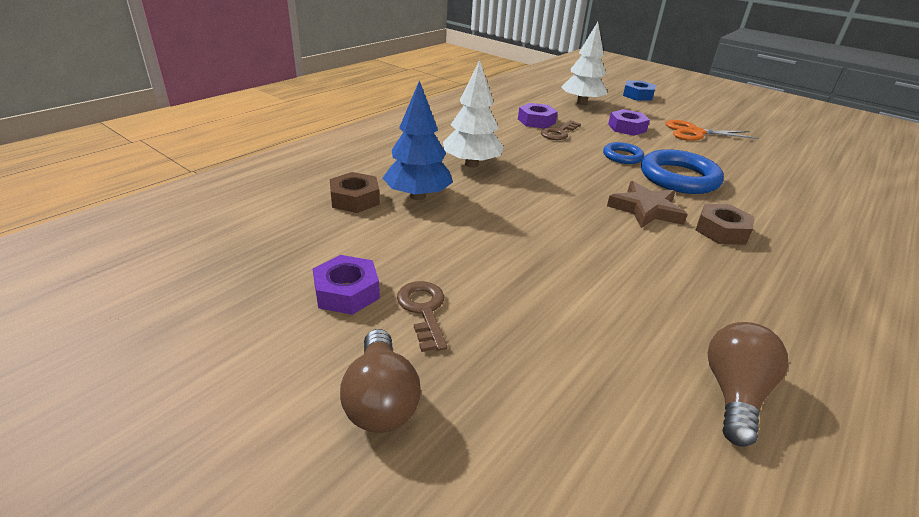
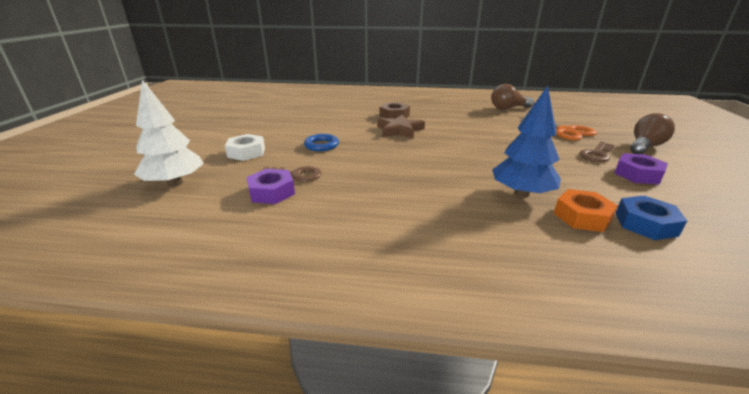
camera: 120 degrees left, 5 degrees down
brown nut [330,172,380,213] -> orange nut [554,189,618,232]
white tree [443,60,504,168] -> none
purple nut [608,109,650,136] -> white nut [225,134,265,161]
blue nut [623,81,656,101] -> blue nut moved to [616,196,687,240]
blue ring [641,149,724,194] -> none
orange scissors [665,120,759,141] -> orange scissors moved to [518,117,597,140]

